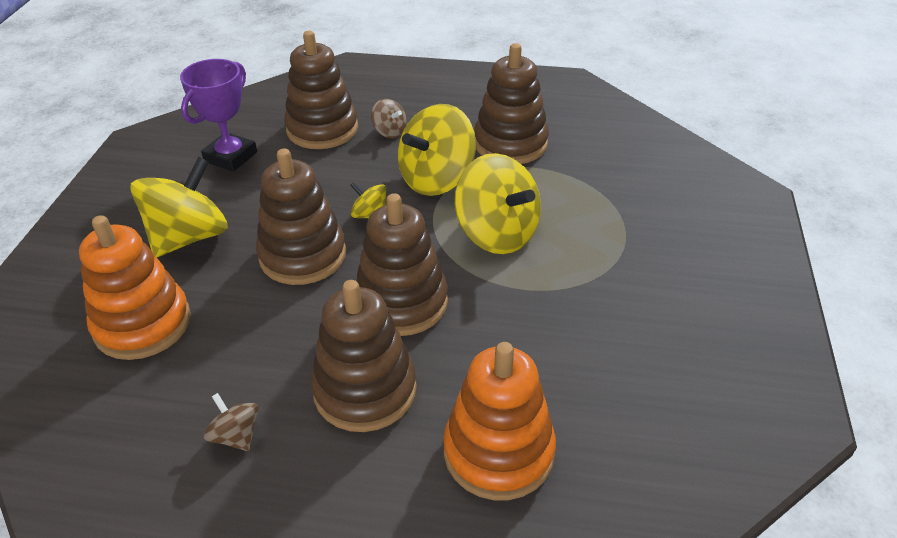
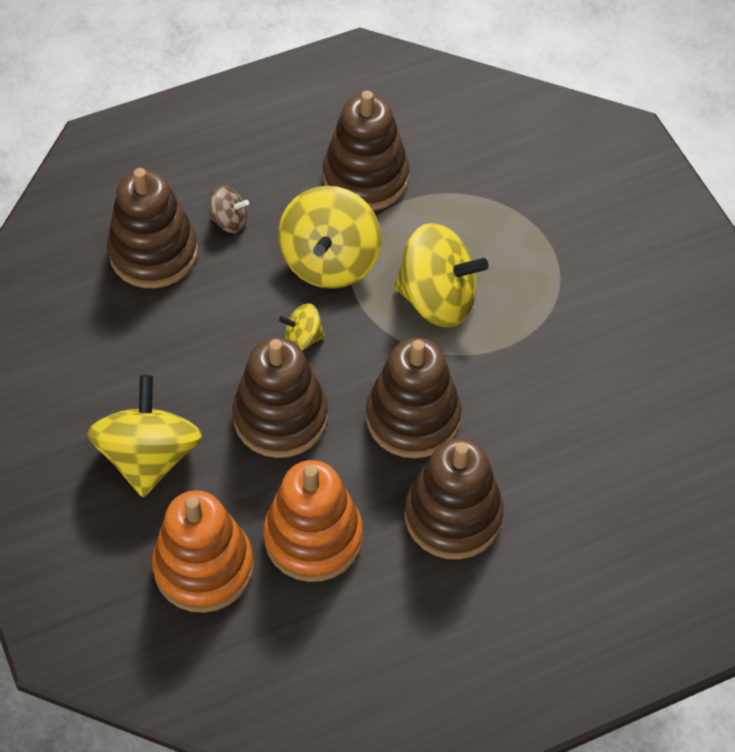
camera: 35 degrees left, 15 degrees up
purple trophy [180,59,257,172] -> none
brown spinning top [203,393,259,451] -> none
orange stacking toy [443,342,556,500] -> orange stacking toy moved to [264,460,363,582]

